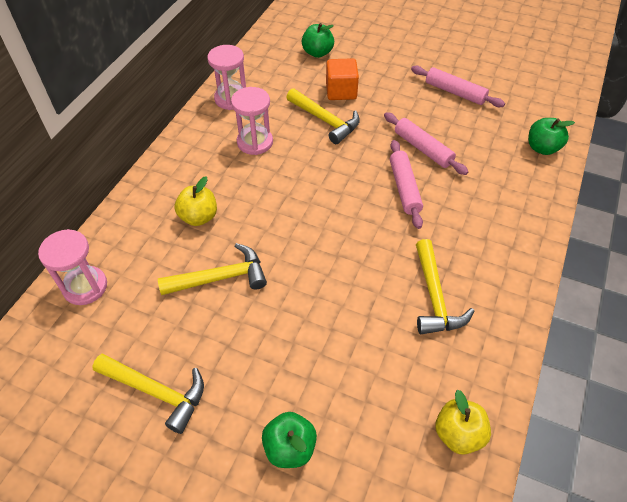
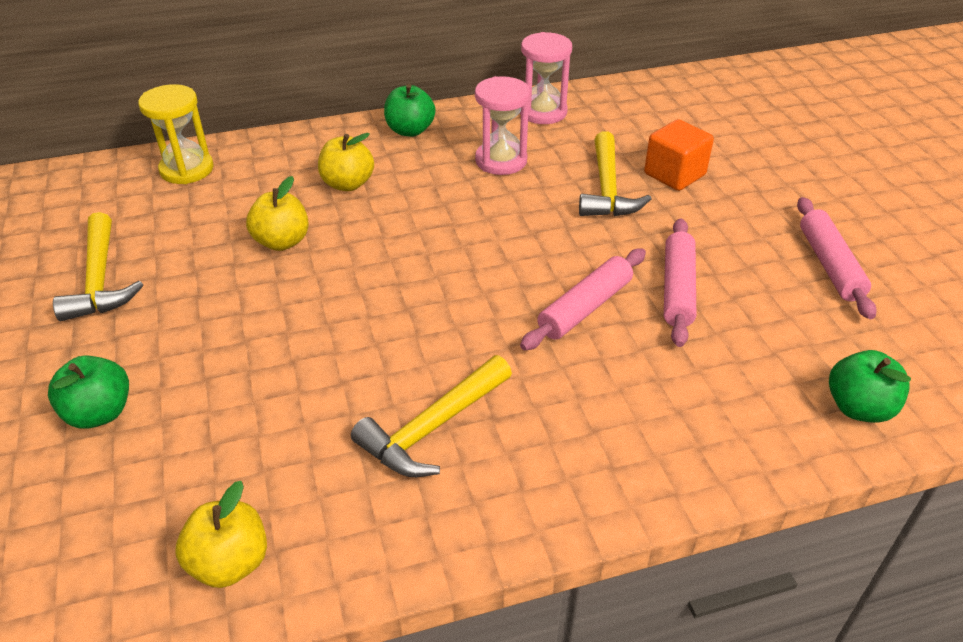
camera: 50 degrees right, 10 degrees down
pink hourglass [38,229,107,305] -> yellow hourglass [138,84,214,184]
yellow hammer [158,243,267,295] -> yellow apple [246,176,309,251]
green apple [302,23,334,58] -> green apple moved to [384,84,436,137]

